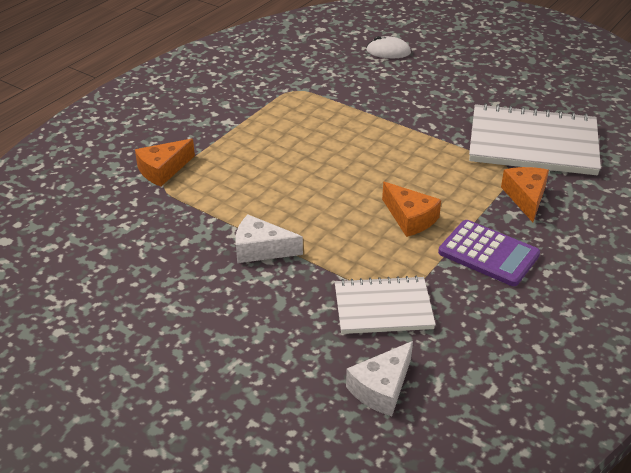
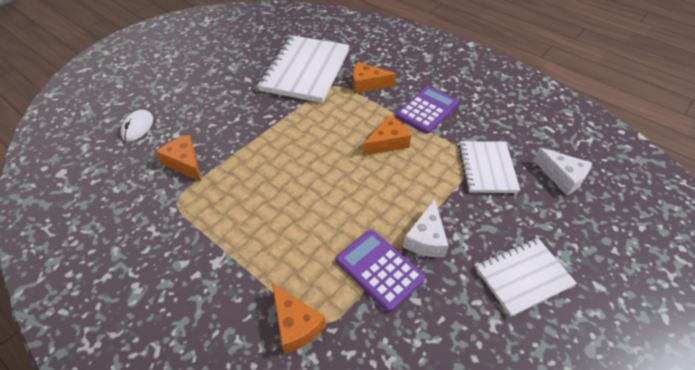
camera: 85 degrees left, 10 degrees up
none -> orange cheese [156,135,201,181]
none -> purple calculator [336,230,425,312]
none -> white notebook [475,238,577,317]

